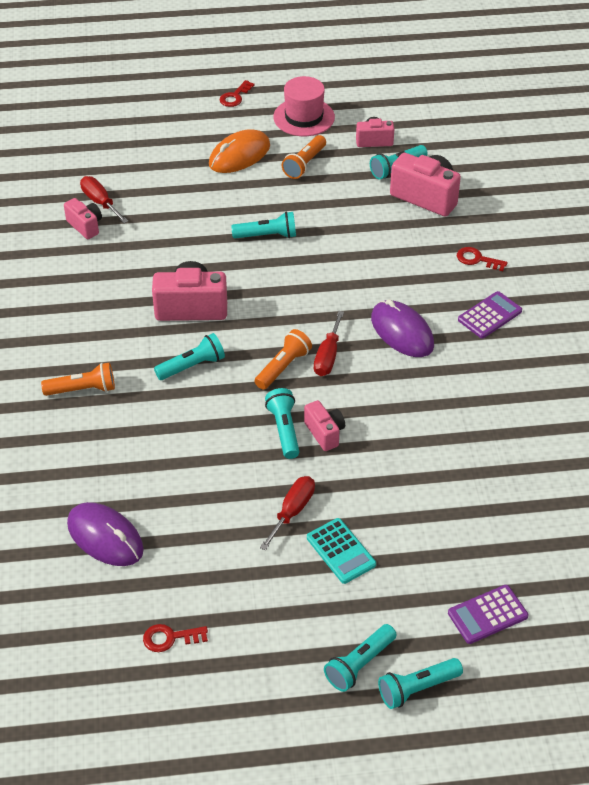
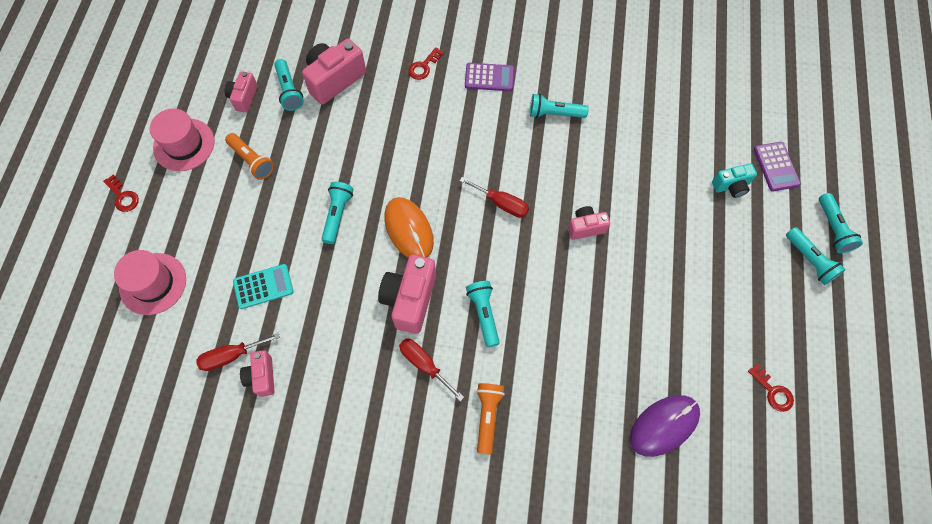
camera: 75 degrees left, 20 degrees up
pink camera [64,198,102,239] -> pink camera turned 75 degrees counterclockwise [240,350,275,397]
red key [143,624,208,652] -> red key turned 45 degrees counterclockwise [748,364,794,412]
orange mouse [209,129,270,173] -> orange mouse moved to [384,197,434,258]
orange flashlight [254,329,312,390] -> none
red screwdriver [260,476,315,551] -> red screwdriver moved to [399,338,464,401]
turquoise flashlight [265,388,299,459] -> turquoise flashlight moved to [530,94,589,118]
turquoise calculator [307,518,376,584] -> turquoise calculator moved to [233,264,293,309]
purple mouse [371,299,434,357] -> none
purple calculator [458,291,522,338] -> purple calculator turned 120 degrees clockwise [465,63,514,91]
none -> pink hat [114,250,186,315]
none -> turquoise camera [712,163,757,198]

